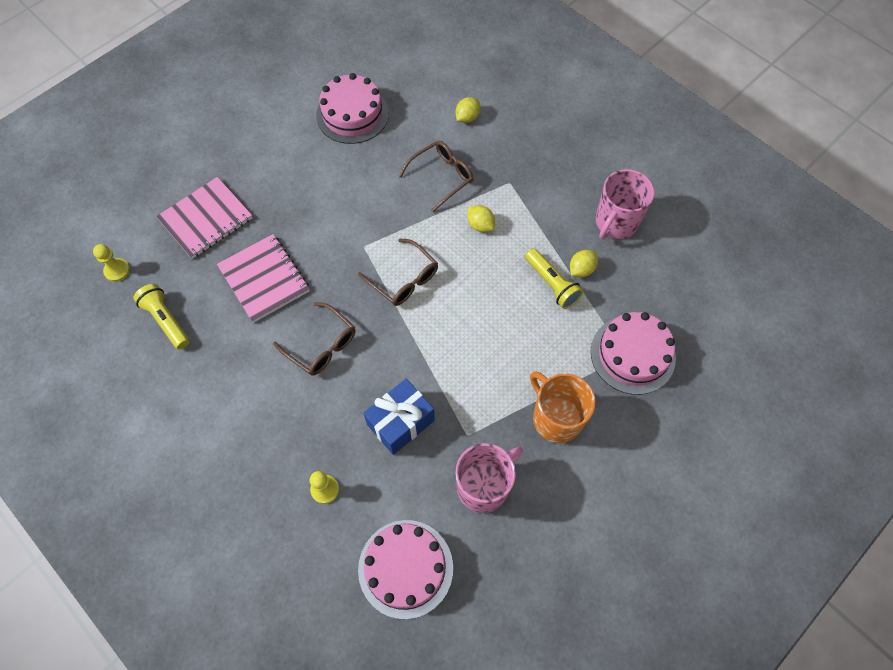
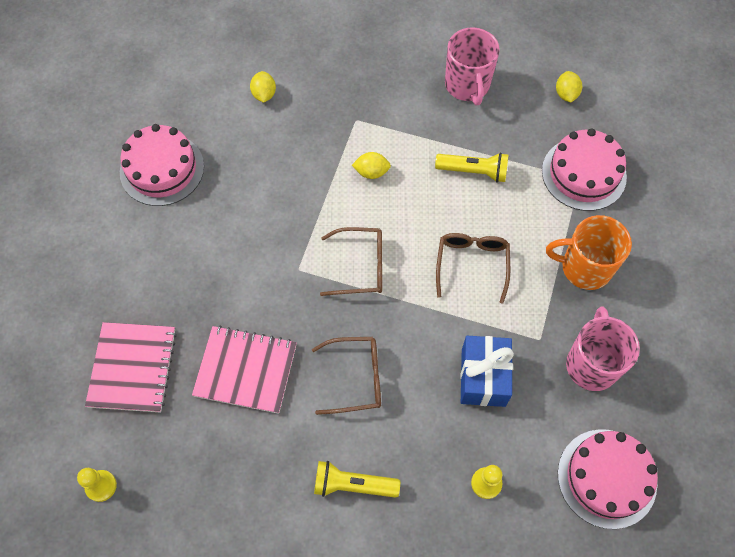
camera: 45 degrees left, 0 degrees up
yellow flashlight [133,284,190,349] -> yellow flashlight moved to [314,461,400,498]
brown glasses [398,141,473,212] -> brown glasses moved to [436,233,510,304]
yellow lemon [570,250,598,277] -> yellow lemon moved to [556,71,582,102]

